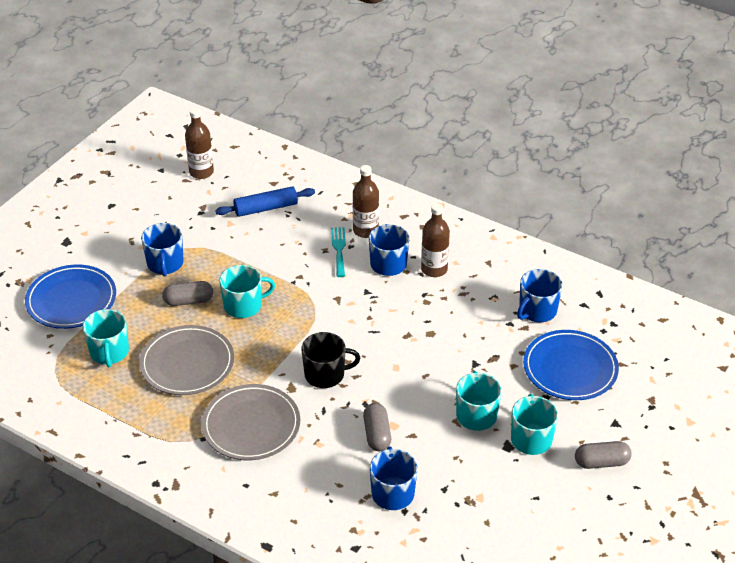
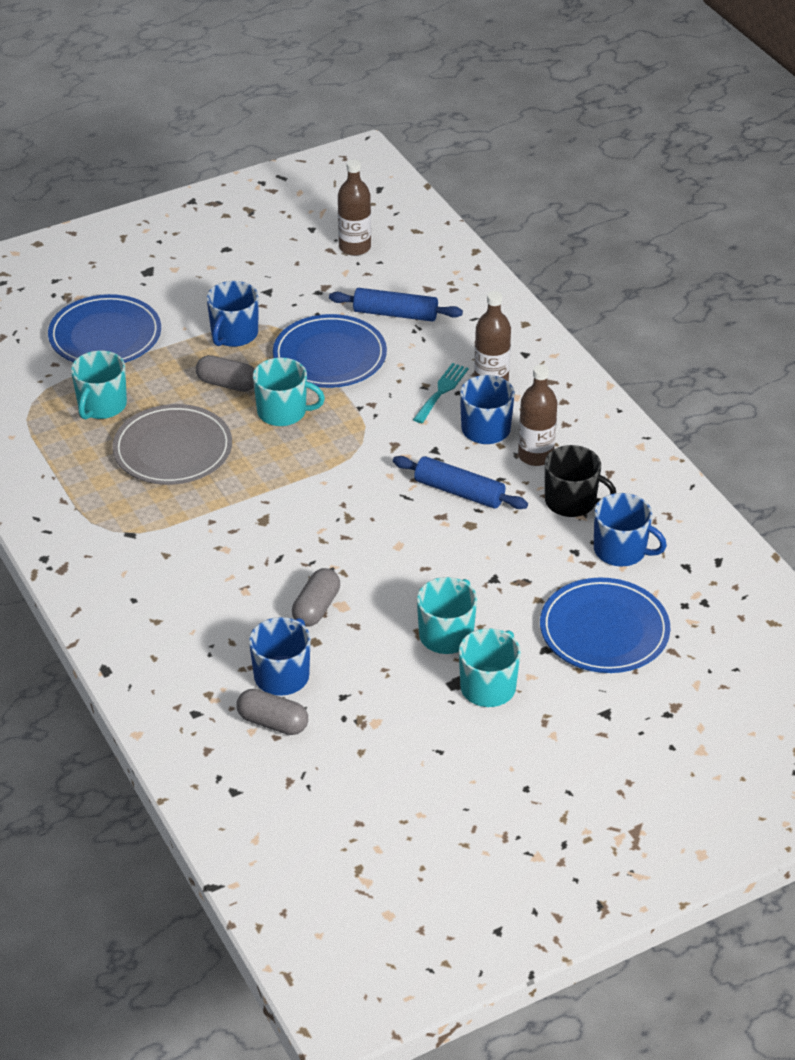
camera: 30 degrees right, 0 degrees up
grey plate [201,384,300,460] -> none
black mug [301,332,360,388] -> black mug moved to [545,445,616,517]
blue mug [517,269,563,322] -> blue mug turned 135 degrees counterclockwise [594,493,667,567]
grey capsule [575,441,632,469] -> grey capsule moved to [237,689,308,735]
none -> blue plate [273,314,387,388]
none -> blue rolling pin [393,456,528,509]

